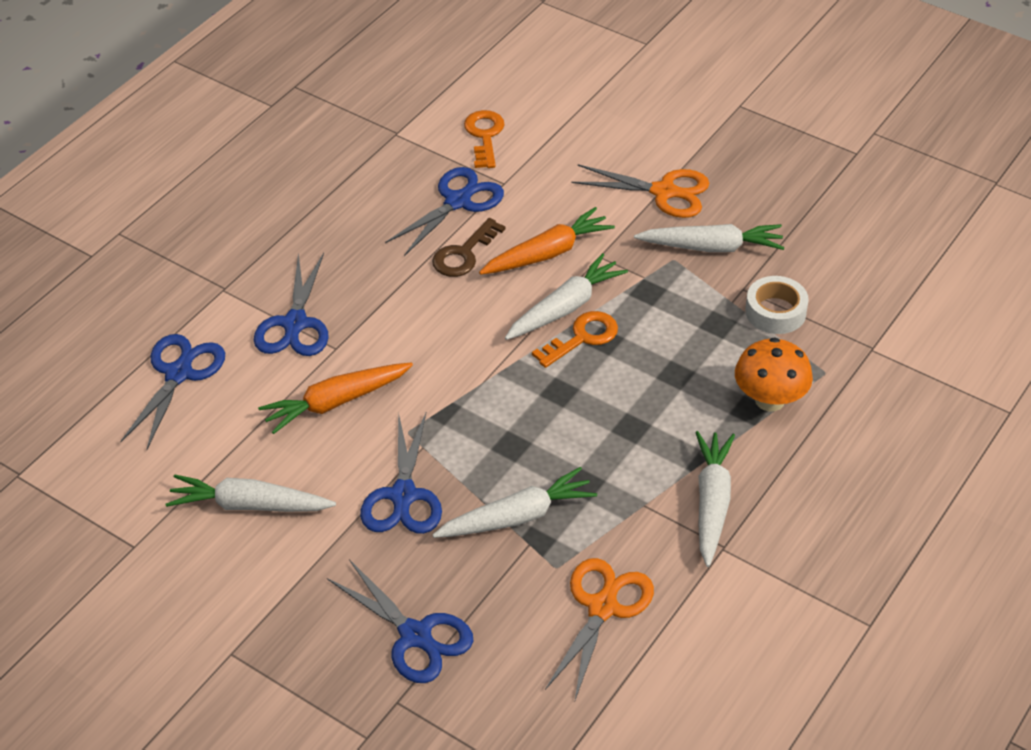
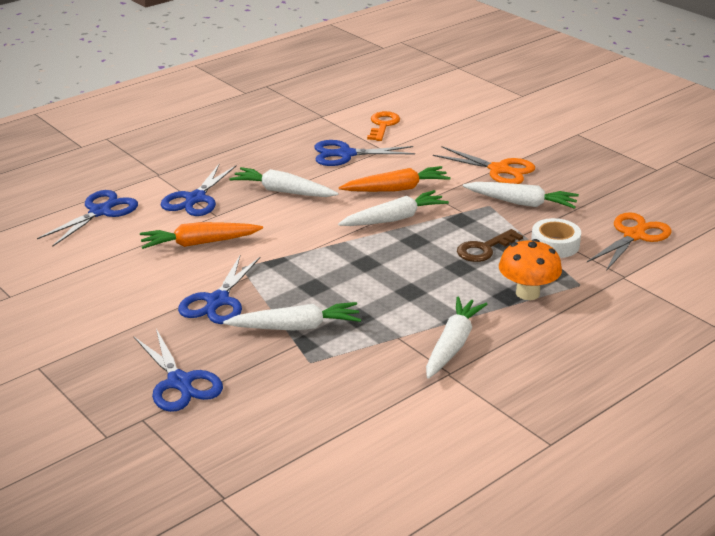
camera: 15 degrees right, 15 degrees down
white carrot [166,475,336,512] -> white carrot moved to [229,167,339,197]
blue scissors [385,167,504,256] -> blue scissors turned 150 degrees counterclockwise [314,140,415,166]
brown key [432,218,505,277] -> brown key moved to [457,229,523,262]
orange key [532,311,618,368] -> none
orange scissors [545,558,654,700] -> orange scissors moved to [587,212,672,271]

